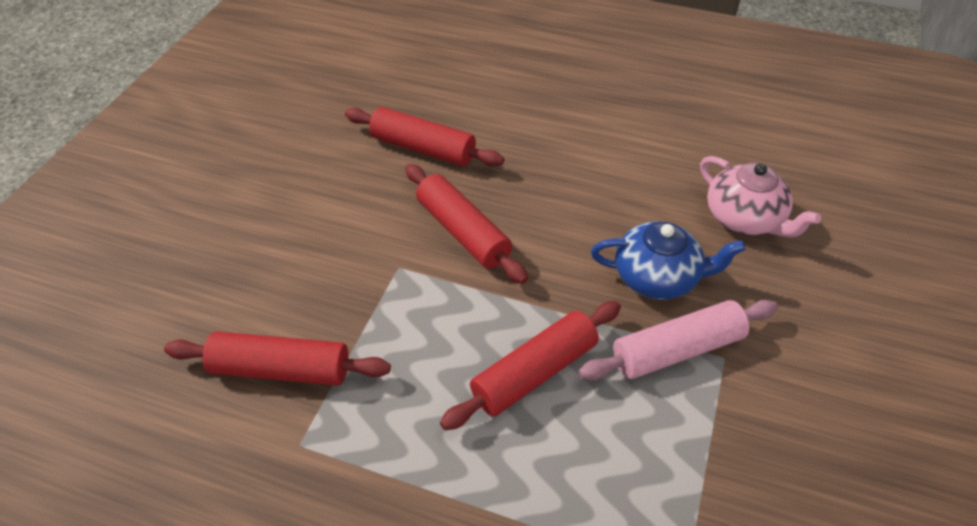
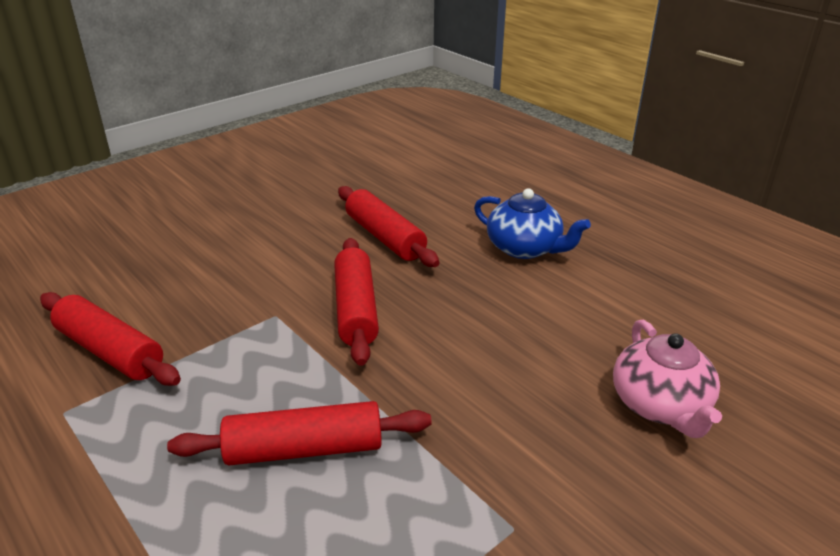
camera: 30 degrees right, 15 degrees down
pink rolling pin [578,300,778,381] -> none
blue teapot [591,222,746,299] -> blue teapot moved to [474,188,591,259]

